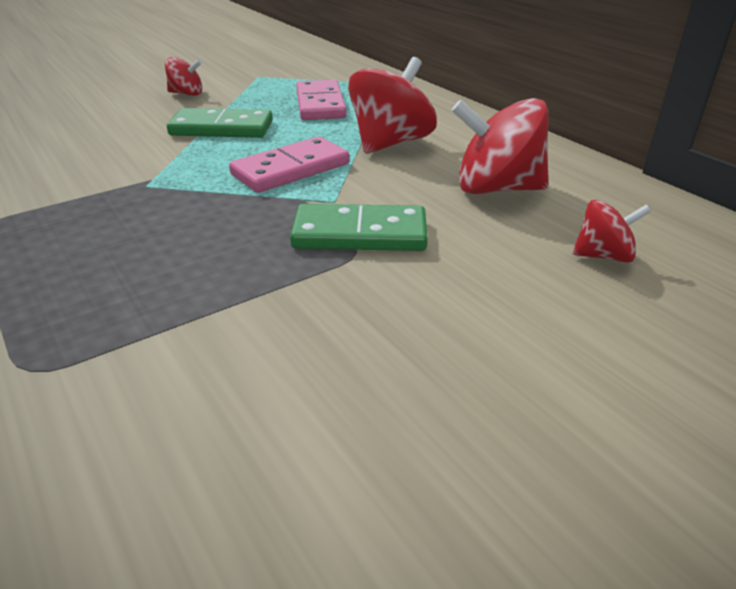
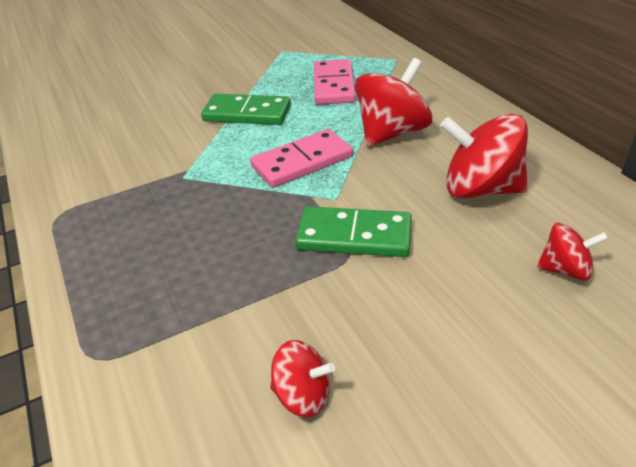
camera: 10 degrees right, 5 degrees up
red spinning top [165,57,202,96] -> red spinning top moved to [270,340,335,417]

